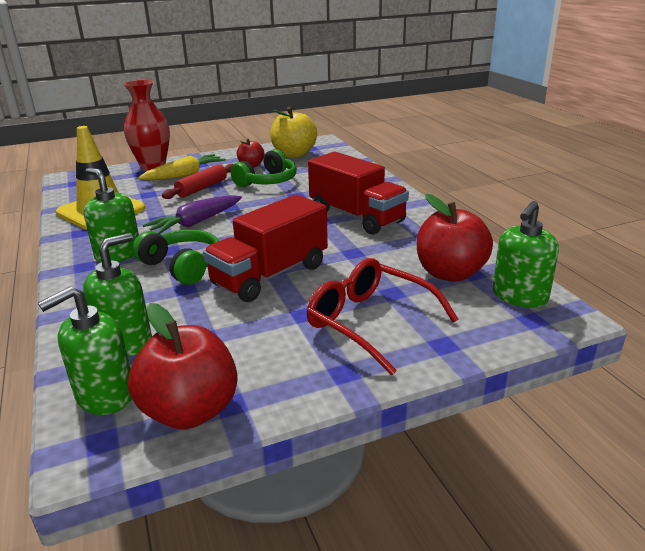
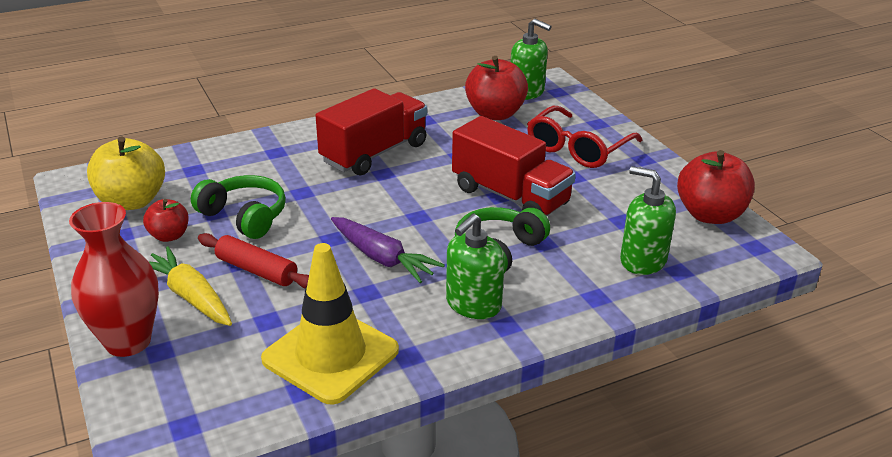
camera: 95 degrees left, 5 degrees up
green soap dispenser [38,286,132,415] -> none

